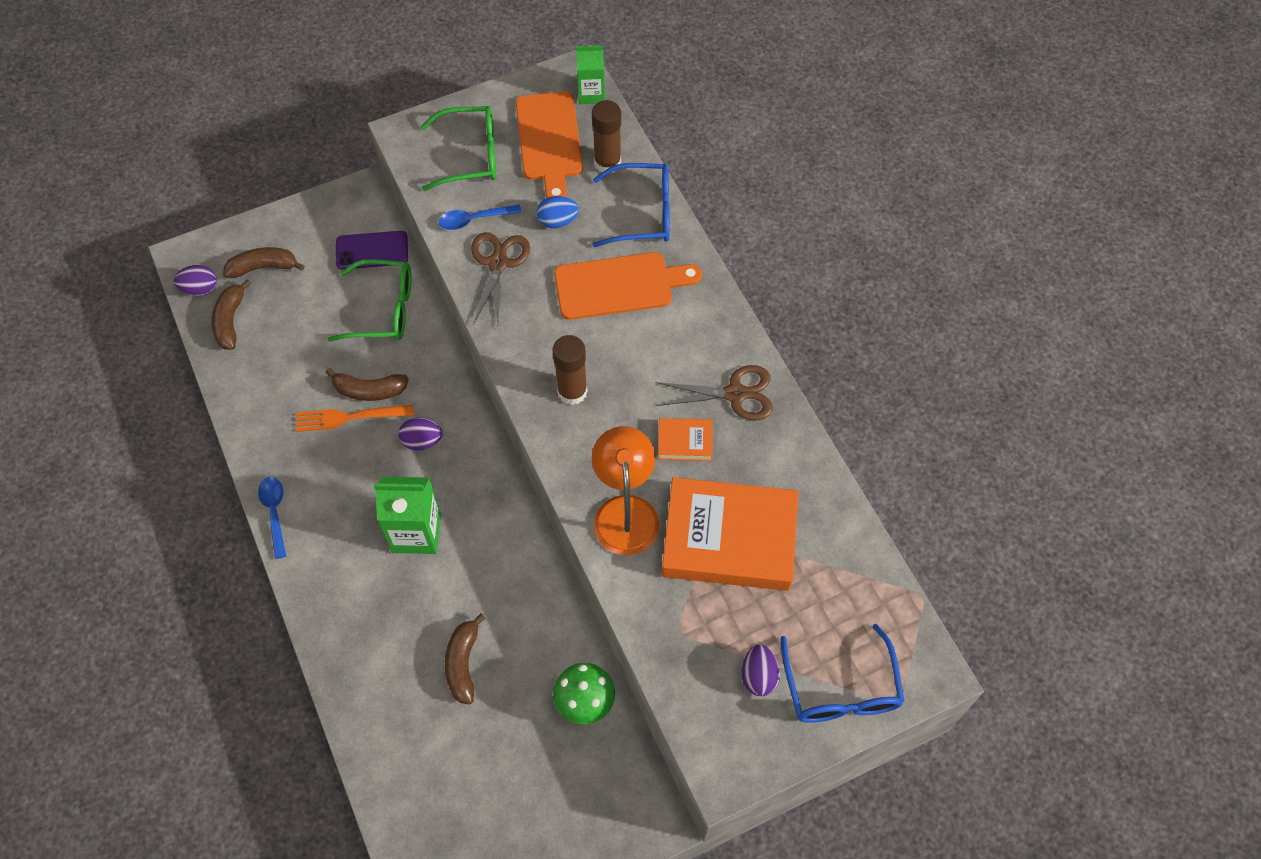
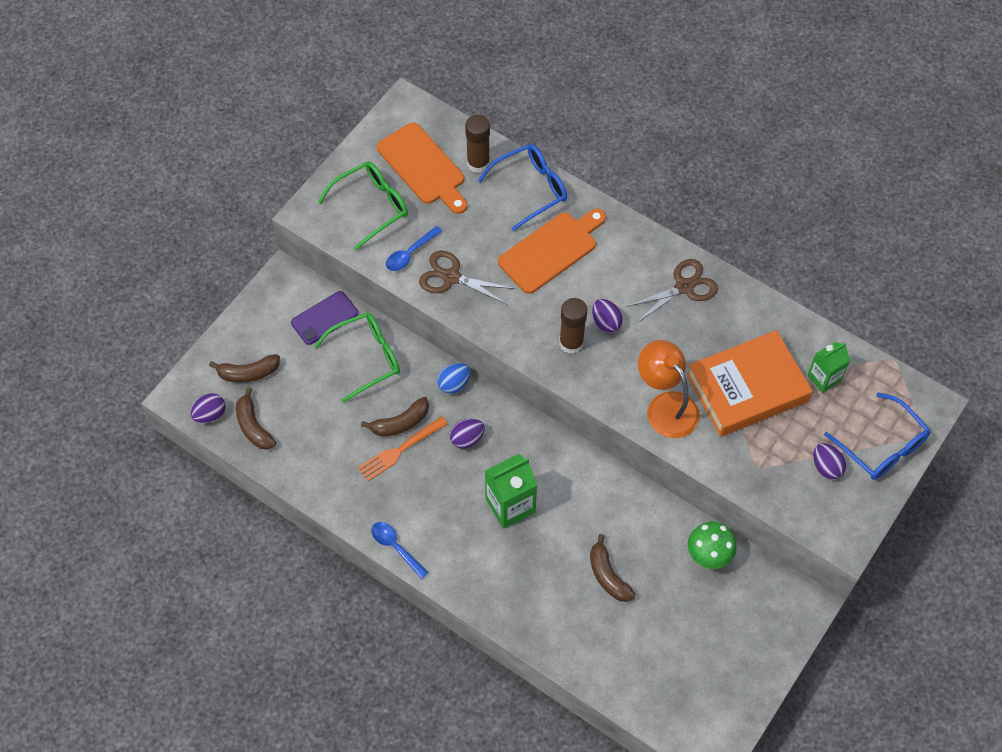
camera: 30 degrees left, 0 degrees up
brown banana [223,247,304,278] -> brown banana turned 150 degrees counterclockwise [209,354,280,383]
brown scissors [471,232,530,325] -> brown scissors turned 45 degrees counterclockwise [419,251,515,304]
blue egg [537,196,579,228] -> blue egg moved to [437,363,470,394]
green carton [576,45,605,104] -> green carton moved to [807,342,850,393]
orange book [658,418,712,461] -> none
none -> purple egg [592,299,623,333]

